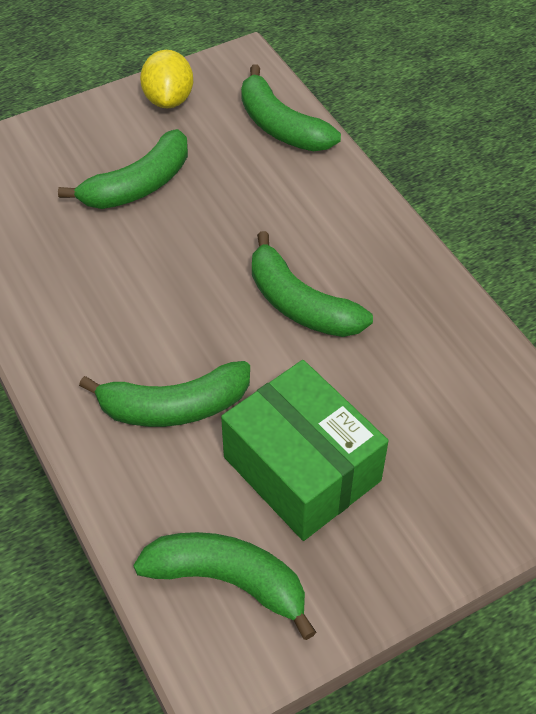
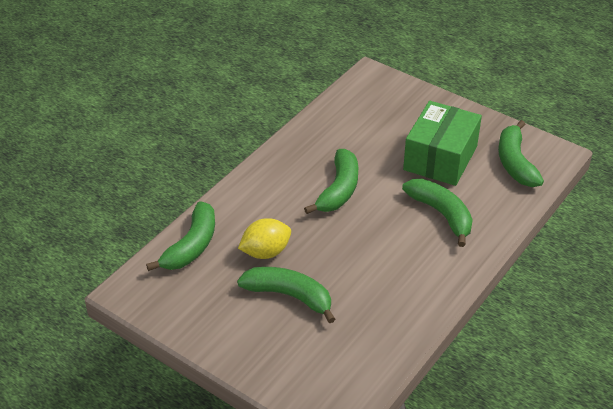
camera: 115 degrees left, 10 degrees down
yellow lemon [140,50,193,108] -> yellow lemon moved to [238,218,291,259]

